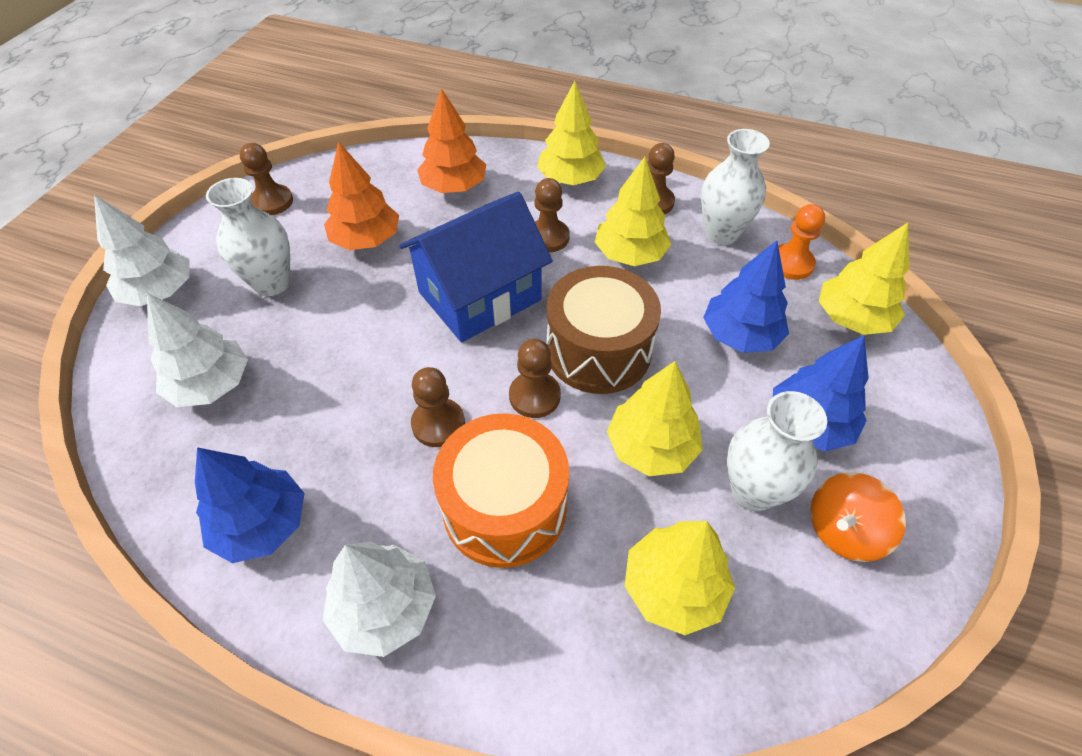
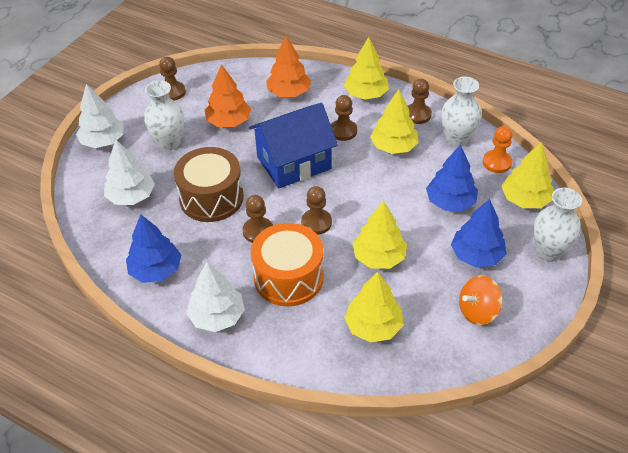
camera: 10 degrees right, 5 degrees down
brown drum [546,266,661,394] -> brown drum moved to [174,147,244,222]
white vase [727,391,827,511] -> white vase moved to [533,188,582,262]

